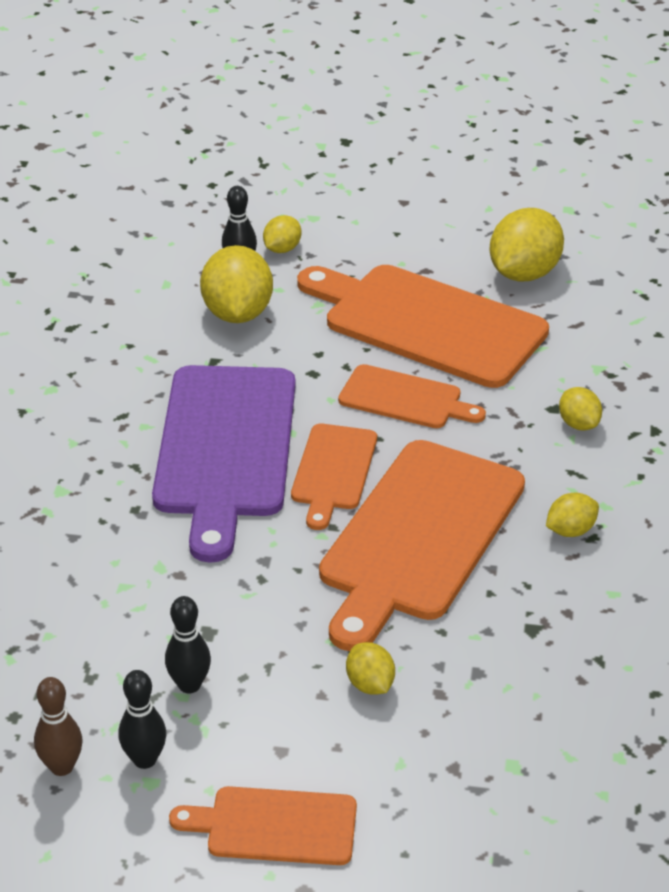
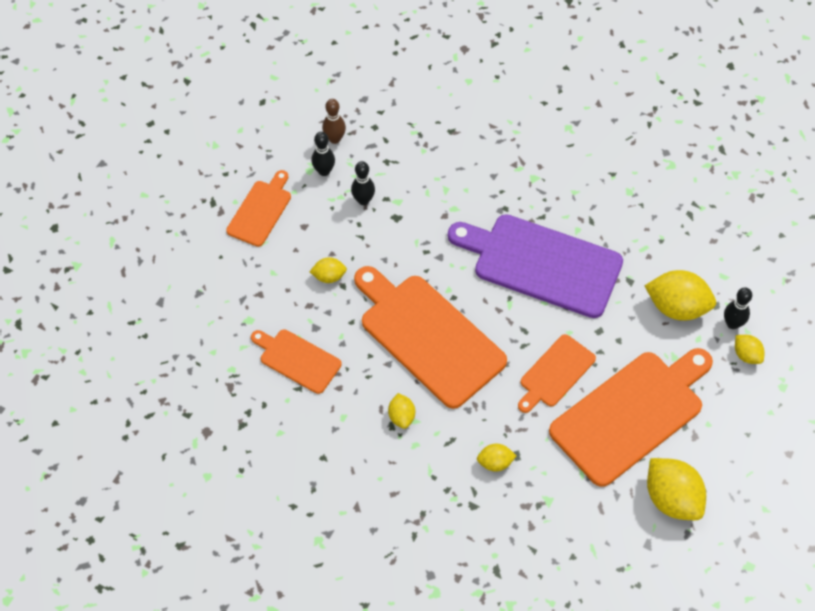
camera: 110 degrees right, 20 degrees up
orange cutting board [291,424,377,530] -> orange cutting board moved to [251,329,342,394]

